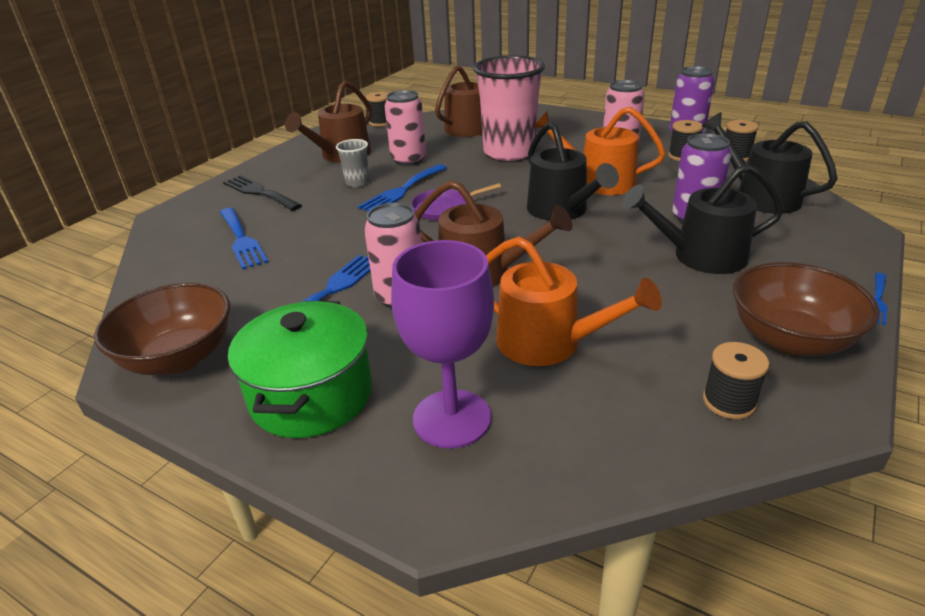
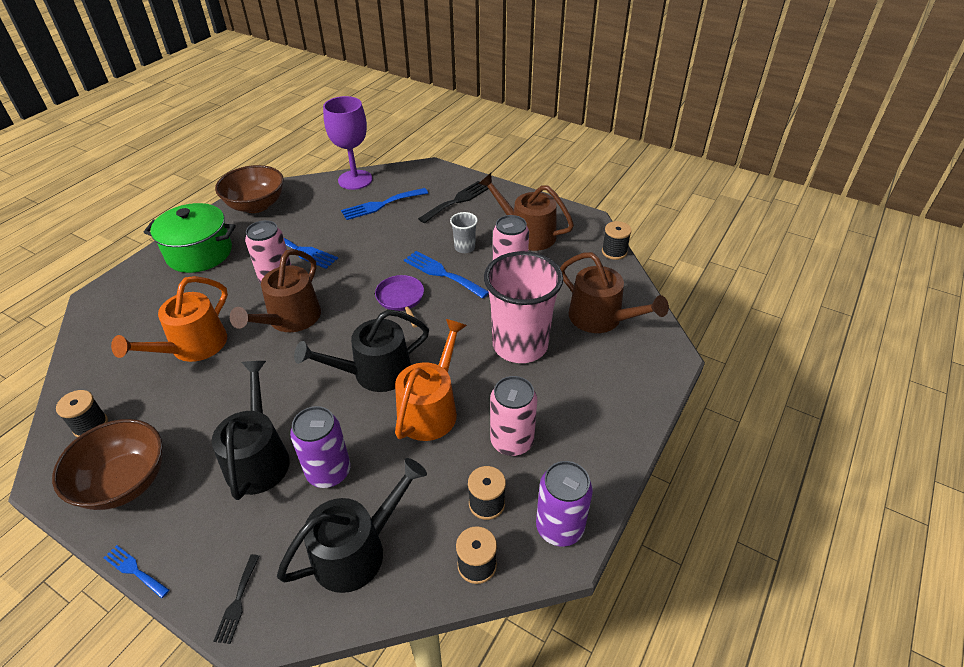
camera: 90 degrees right, 10 degrees up
purple goblet [391,240,494,448] -> purple goblet moved to [323,96,372,190]
none -> black fork [214,554,260,644]

